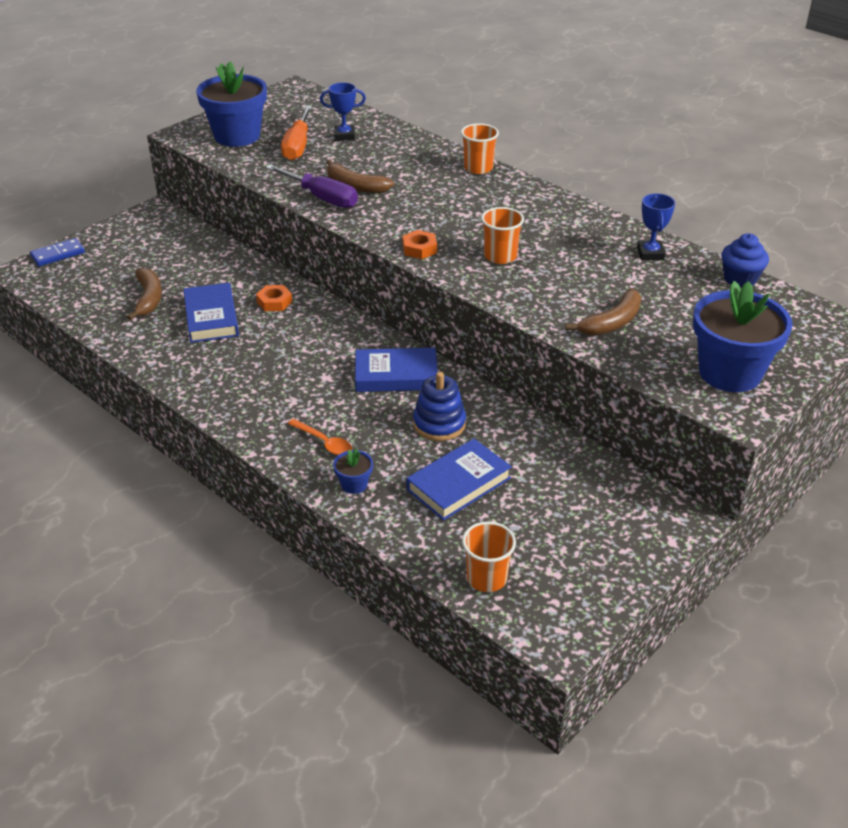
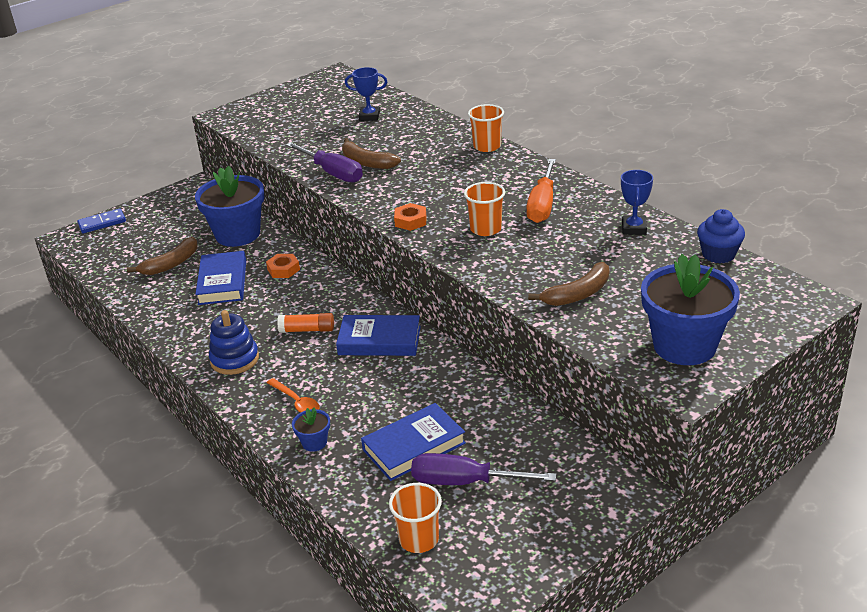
camera: 10 degrees right, 5 degrees down
brown banana [127,268,162,320] -> brown banana turned 45 degrees clockwise [127,237,198,275]
blue flower pot [196,61,267,147] -> blue flower pot moved to [195,166,264,247]
orange screwdriver [281,105,312,161] -> orange screwdriver moved to [526,159,556,223]
blue stacking toy [413,372,466,441] -> blue stacking toy moved to [209,310,259,375]
none -> orange glue stick [277,313,334,333]
none -> purple screwdriver [411,453,557,485]

